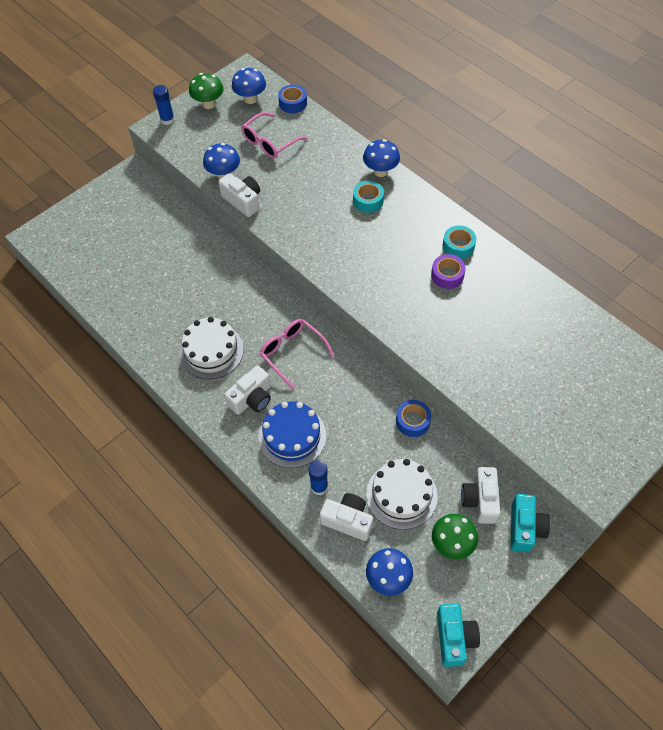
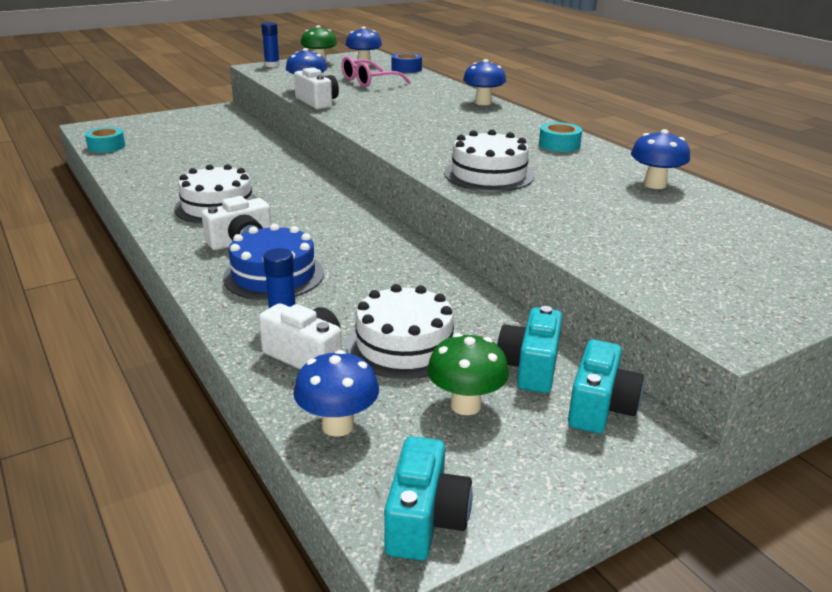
camera: 10 degrees right, 30 degrees down
pink glasses [260,319,335,389] -> none
turquoise tape [353,181,384,213] -> turquoise tape moved to [85,127,125,153]
blue tape [396,400,431,437] -> none
purple tape [431,254,466,289] -> none
white camera [461,467,500,524] -> turquoise camera [497,306,562,393]
none -> white cake [444,129,534,192]
none -> blue mushroom [631,129,690,189]

